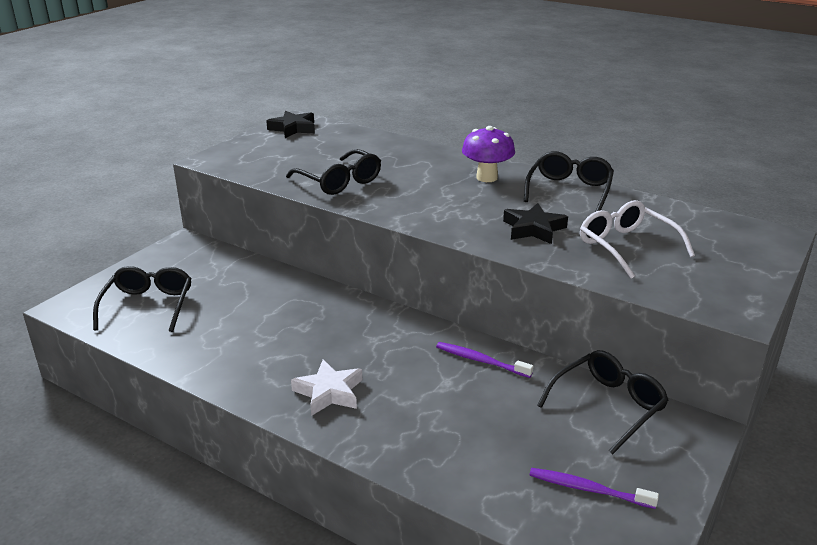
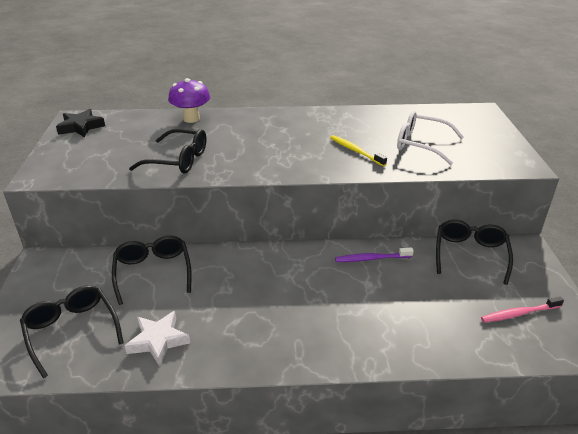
camera: 35 degrees left, 5 degrees up
white star [291,359,362,416] -> white star moved to [125,311,190,367]
purple mushroom [462,126,515,182] -> purple mushroom moved to [168,78,210,123]
black star [503,203,568,244] -> yellow toothbrush [330,135,387,166]
black glasses [524,151,614,212] -> black glasses moved to [112,235,192,305]
purple toothbrush [530,468,659,509] -> pink toothbrush [481,296,564,323]

